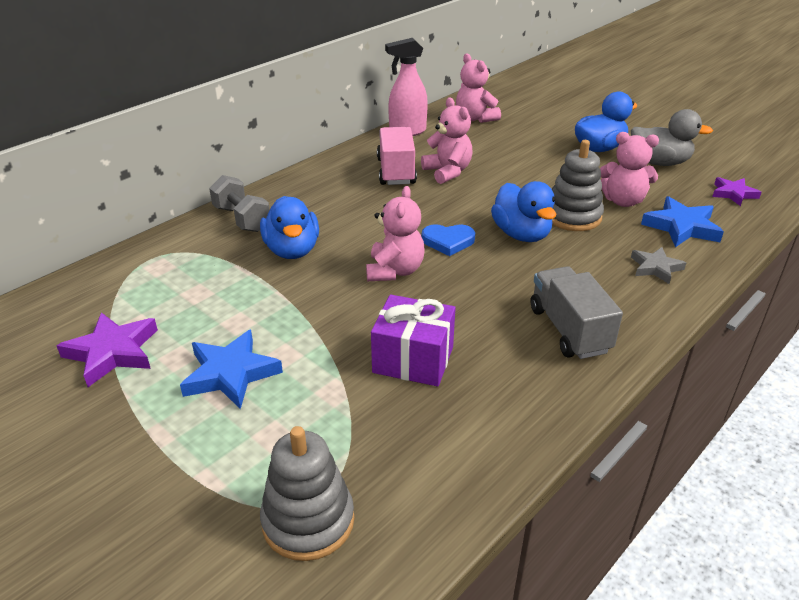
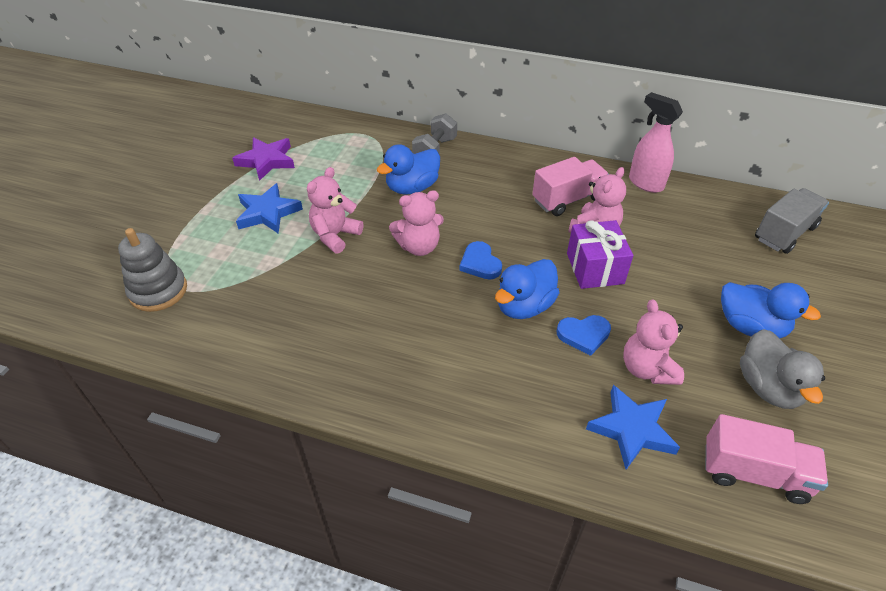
camera: 65 degrees right, 10 degrees up
purple gift [371,295,455,387] -> purple gift moved to [567,220,633,289]
pink teddy bear [456,54,501,123] -> pink teddy bear moved to [307,167,364,254]
grey truck [530,266,623,359] -> grey truck moved to [755,188,829,254]
grey stacking toy [552,140,604,231] -> blue heart [557,315,611,356]
grey star [631,247,686,284] -> none
purple star [712,177,762,206] -> pink truck [705,414,828,504]

